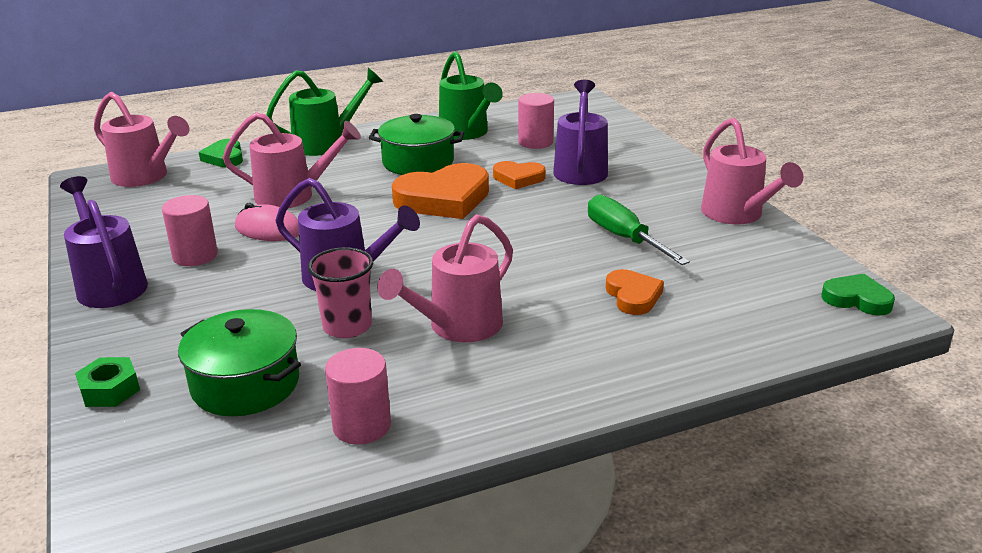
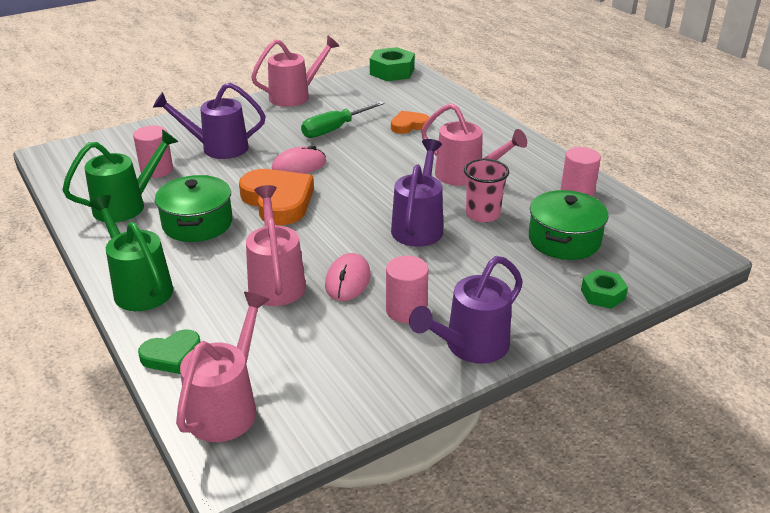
camera: 100 degrees left, 5 degrees up
orange heart [493,161,546,189] -> none
green heart [822,274,895,316] -> green nut [370,47,415,81]
none -> pink mouse [272,145,326,174]

